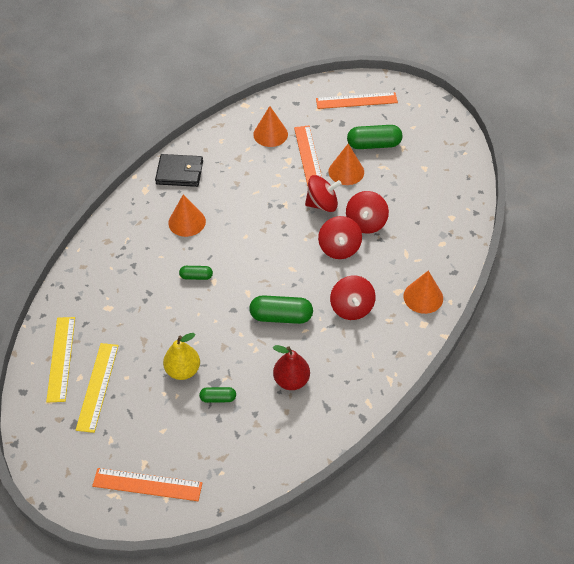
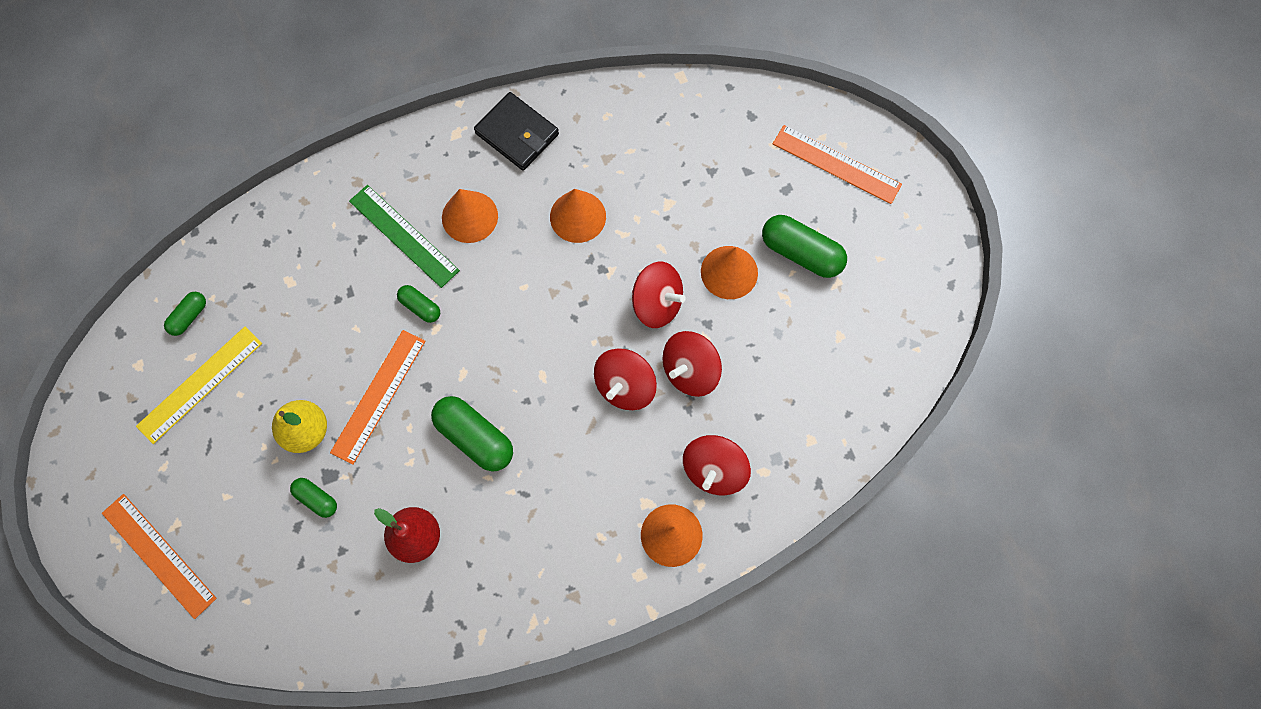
camera: 35 degrees right, 20 degrees up
yellow ruler [46,317,75,402] -> green capsule [164,292,206,336]
orange cone [253,106,288,147] -> orange cone moved to [550,189,606,243]
orange ruler [294,126,322,186] -> orange ruler moved to [330,330,425,465]
red spinning top [330,276,376,320] -> red spinning top moved to [683,435,751,495]
none -> green ruler [349,185,460,288]

